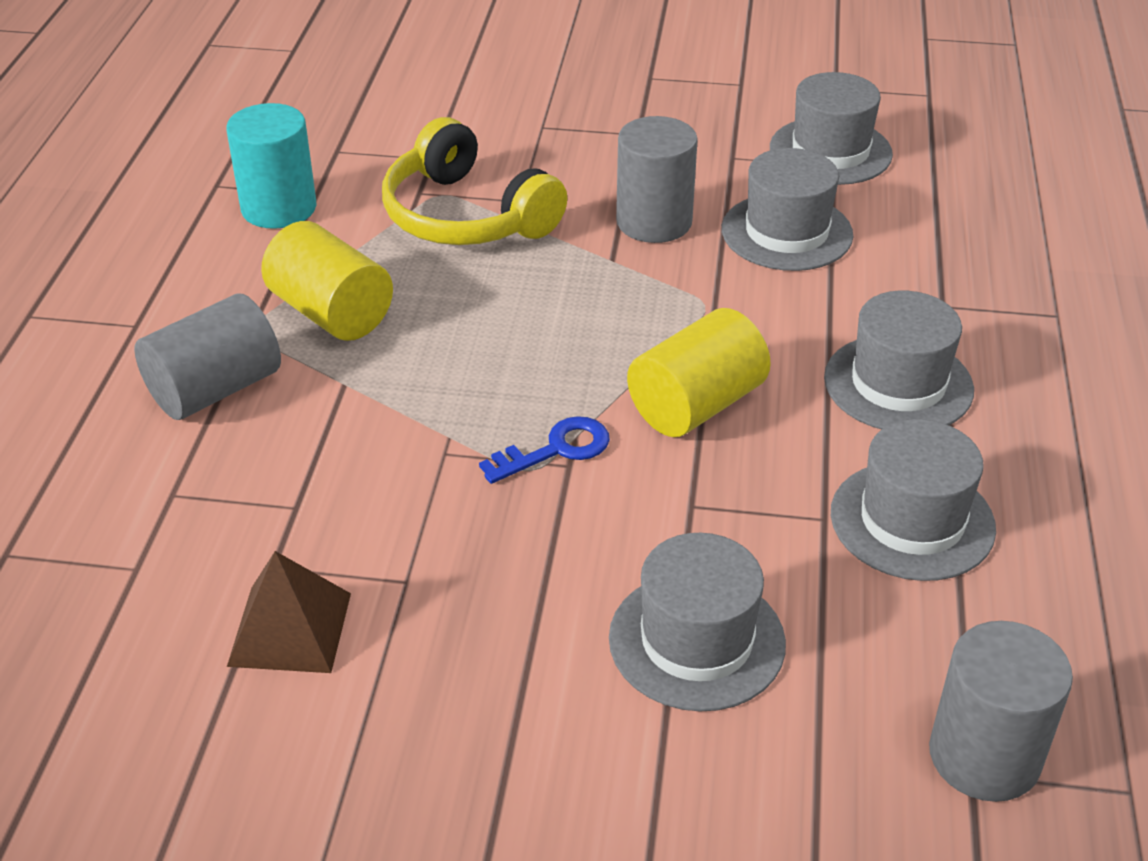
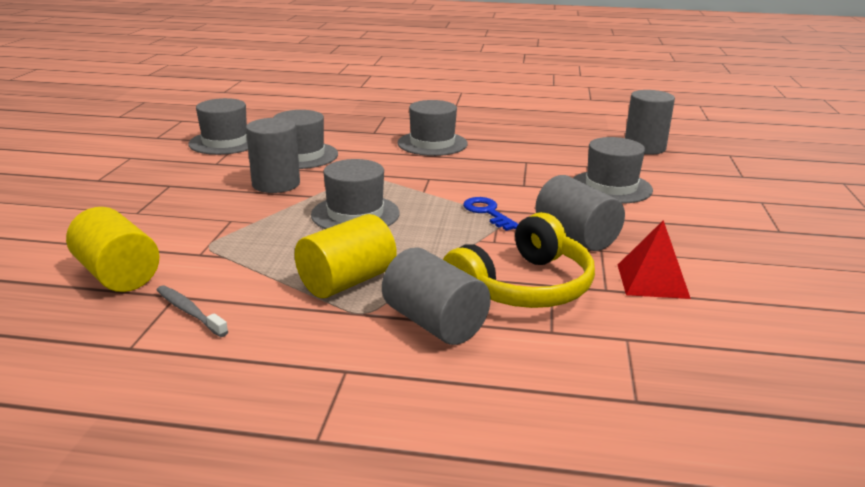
camera: 90 degrees left, 15 degrees down
turquoise cylinder [226,103,316,229] -> grey toothbrush [157,286,228,337]
brown pyramid [227,551,351,673] -> red pyramid [618,220,691,299]
yellow headphones [382,117,567,245] -> yellow headphones moved to [443,212,595,308]
yellow cylinder [627,308,771,437] -> yellow cylinder moved to [66,207,159,292]
grey hat [831,419,996,581] -> grey hat moved to [311,159,400,229]
none -> grey cylinder [535,175,625,251]

